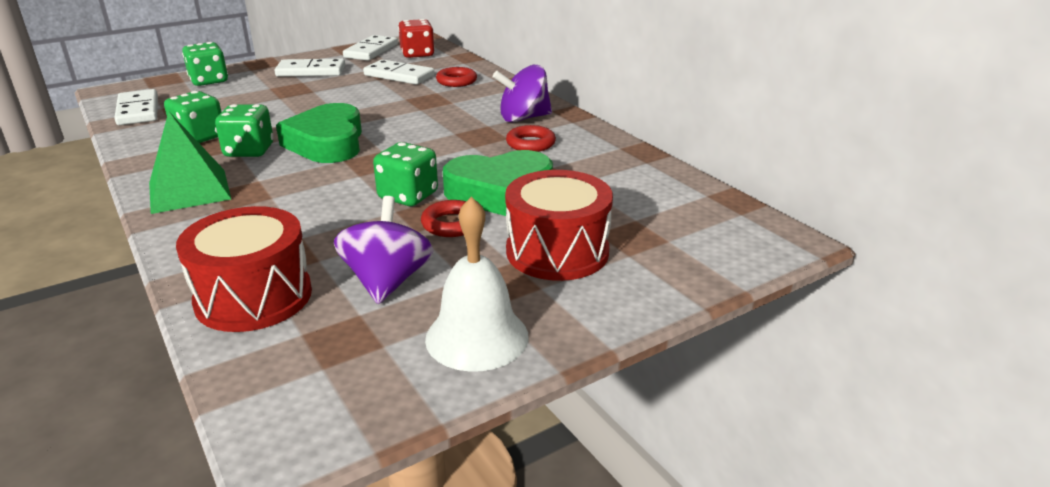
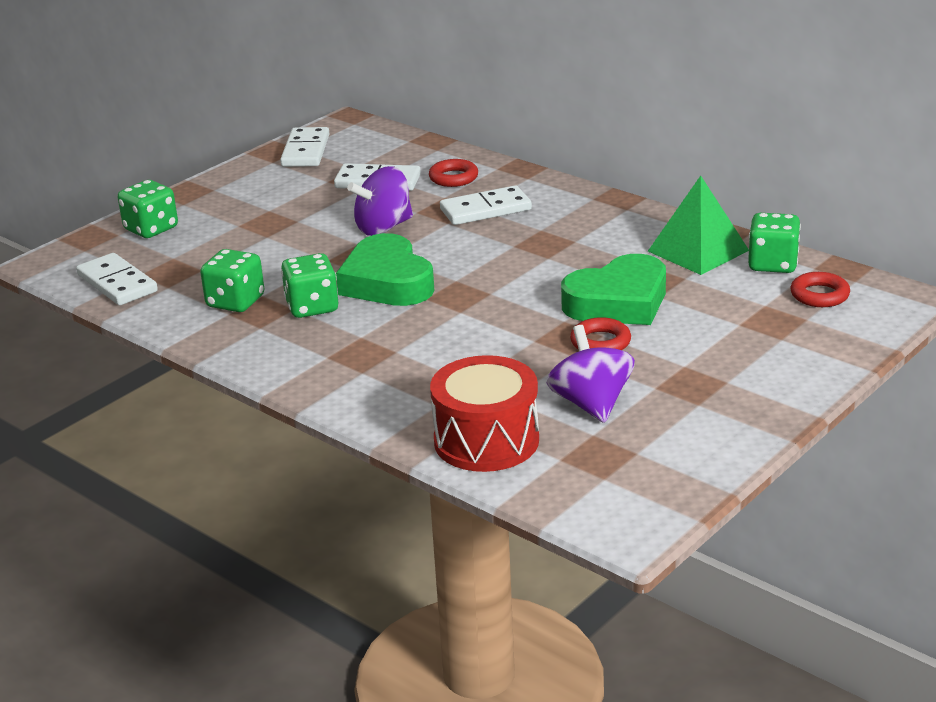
camera: 15 degrees left, 0 degrees up
green pyramid [149,112,231,214] -> green pyramid moved to [648,176,749,275]
white domino [275,59,345,77] -> white domino moved to [440,185,532,225]
green dice [373,142,438,206] -> green dice moved to [748,213,801,273]
red dice [398,19,435,58] -> none
white bell [425,197,529,372] -> none
purple spinning top [493,65,552,123] -> purple spinning top moved to [347,166,413,236]
red drum [505,170,613,281] -> none
red ring [506,125,556,152] -> red ring moved to [791,272,850,307]

